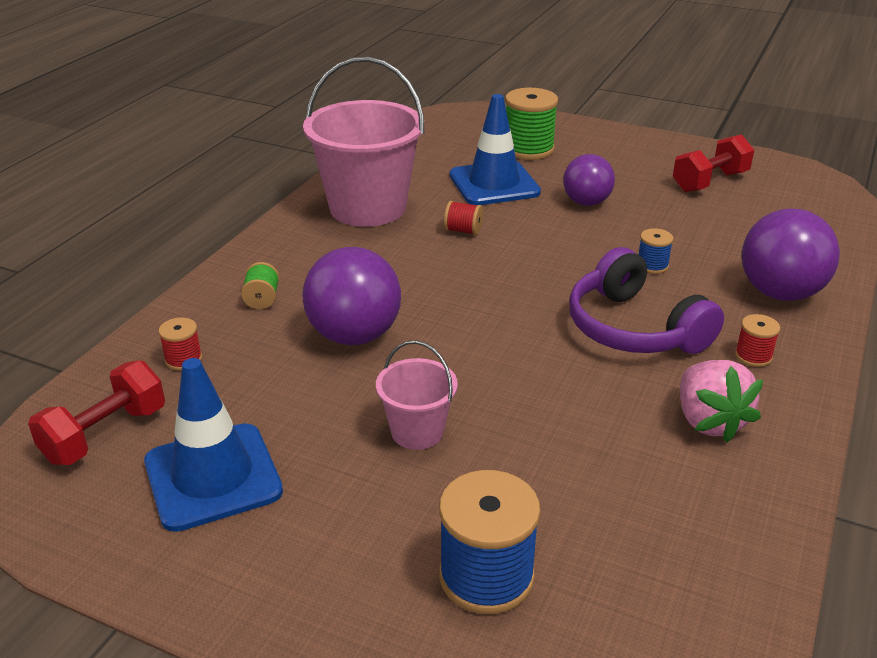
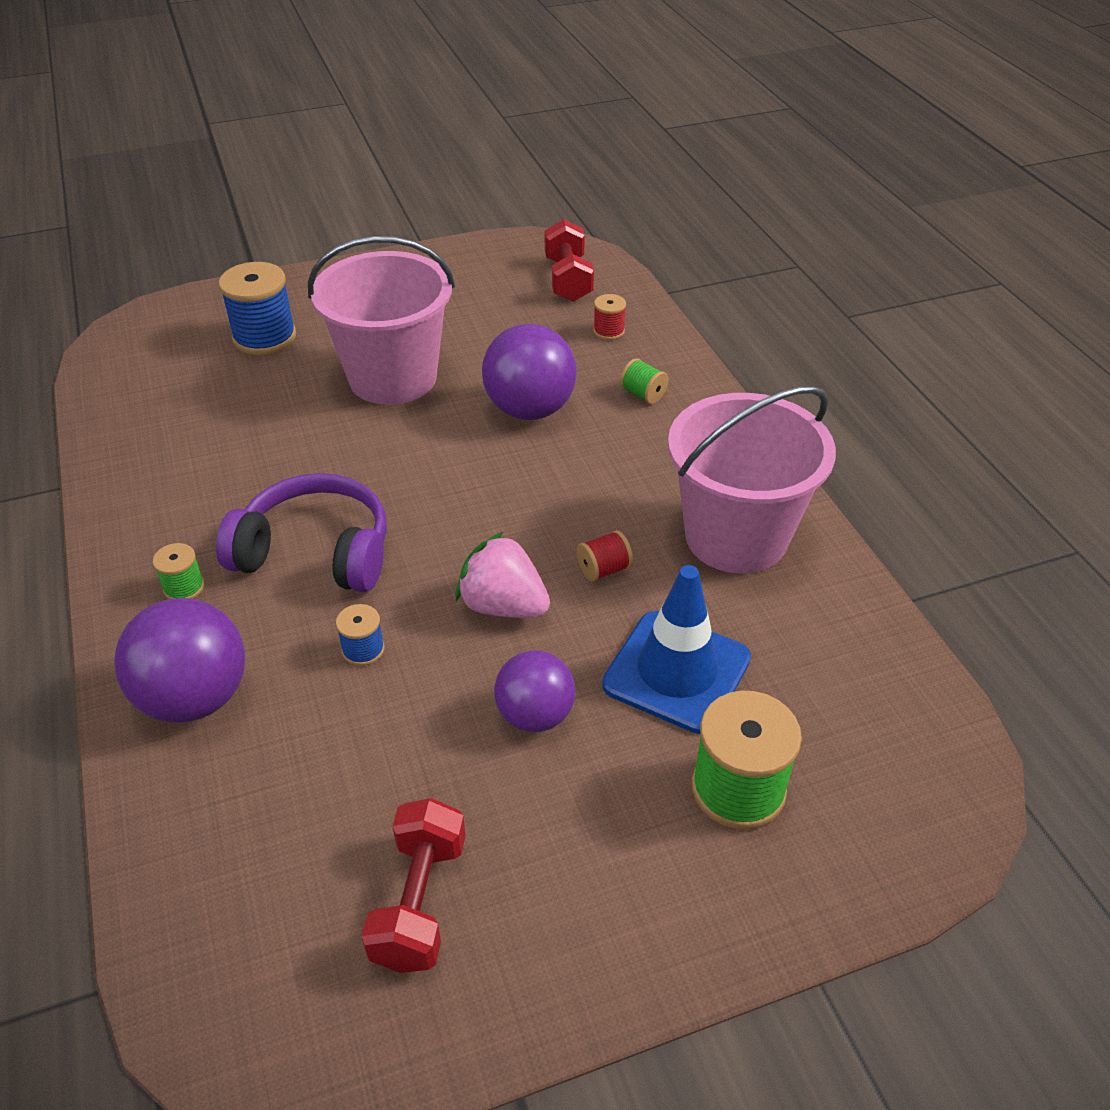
camera: 135 degrees right, 10 degrees up
blue traffic cone [144,358,283,532] -> none
pink bucket [376,340,458,450] -> pink bucket [308,236,455,405], size x2.03
pink strawberry [680,360,763,443] -> pink strawberry moved to [456,532,550,618]
red spool [735,314,780,367] -> green spool [153,543,205,599]

